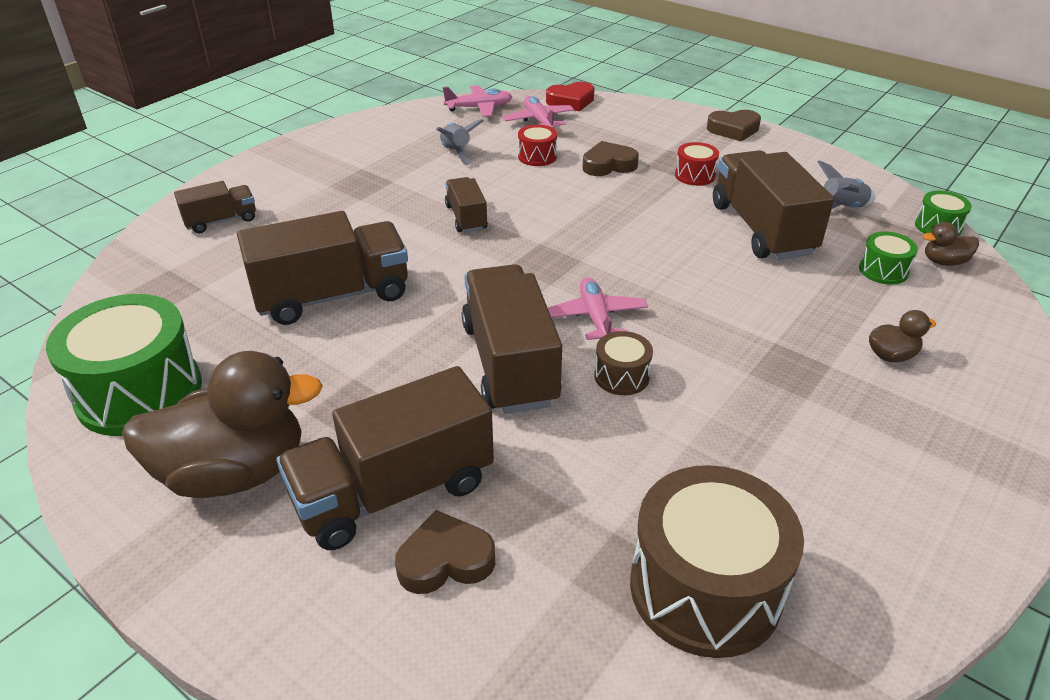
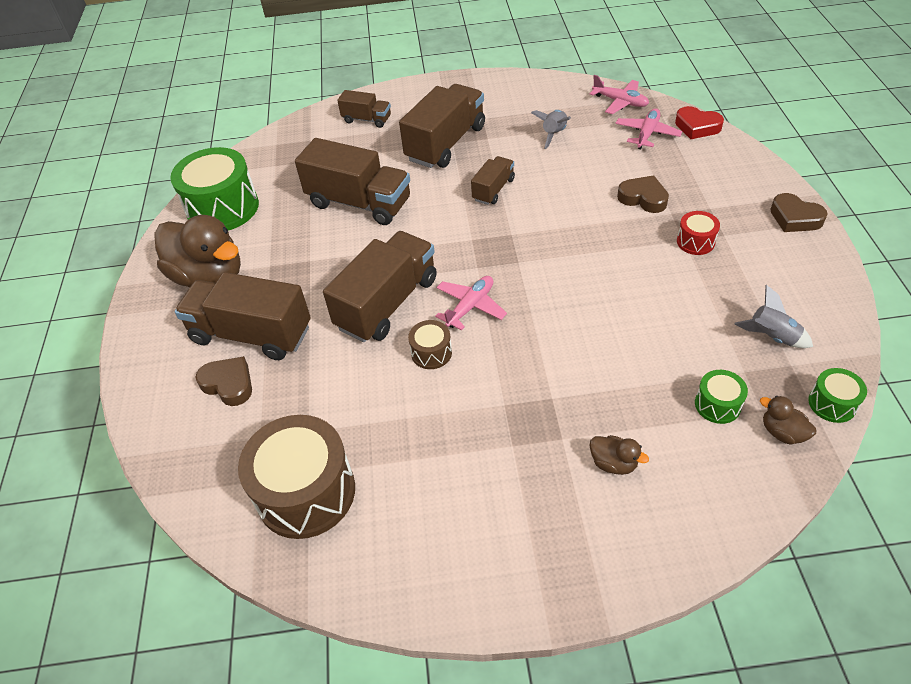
camera: 50 degrees right, 10 degrees up
red drum [518,125,557,166] -> none
brown truck [713,150,834,260] -> brown truck moved to [399,84,485,168]

